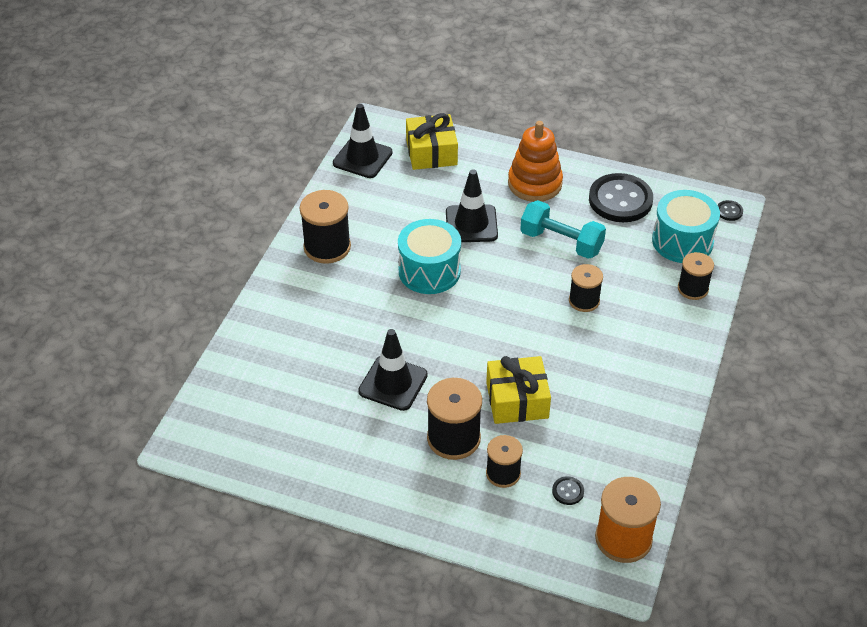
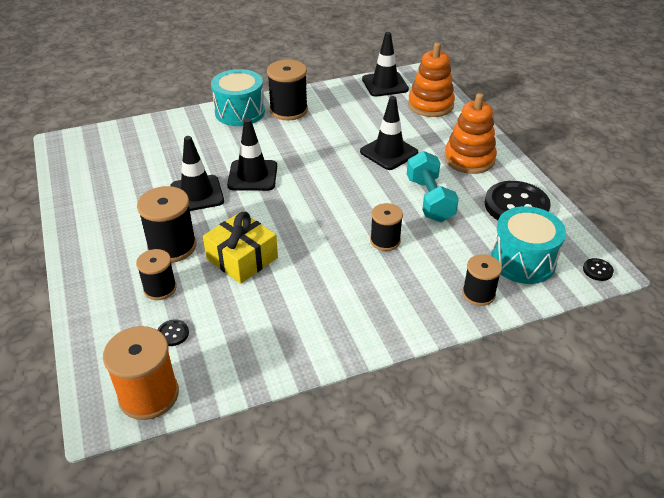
camera: 50 degrees right, 5 degrees down
turquoise drum [398,219,461,294] -> turquoise drum moved to [211,69,265,126]
yellow gift [406,113,458,170] -> orange stacking toy [408,42,455,117]
none -> black traffic cone [227,118,277,191]

